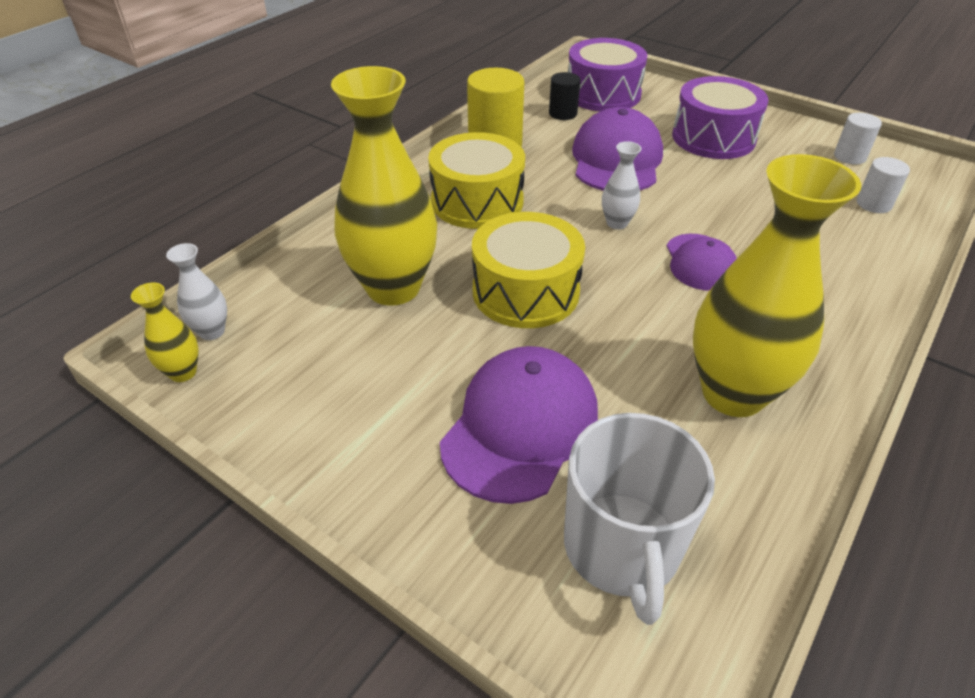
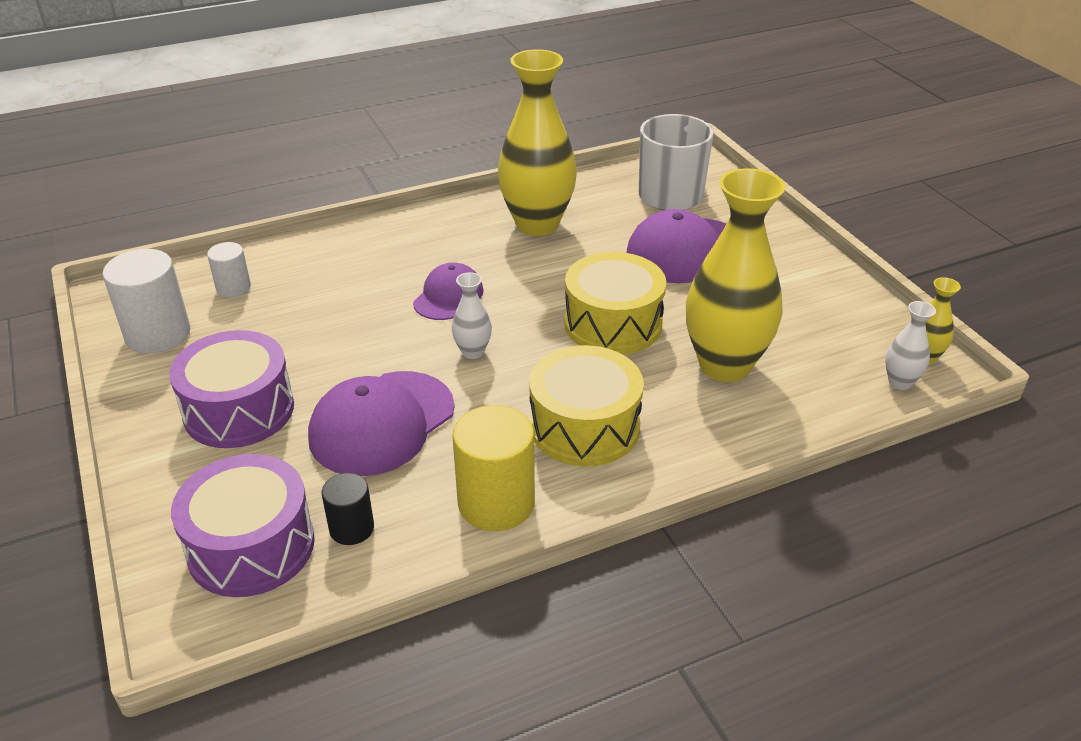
camera: 150 degrees left, 5 degrees down
white cylinder [834,113,882,165] -> white cylinder [102,249,190,353], size x1.77

